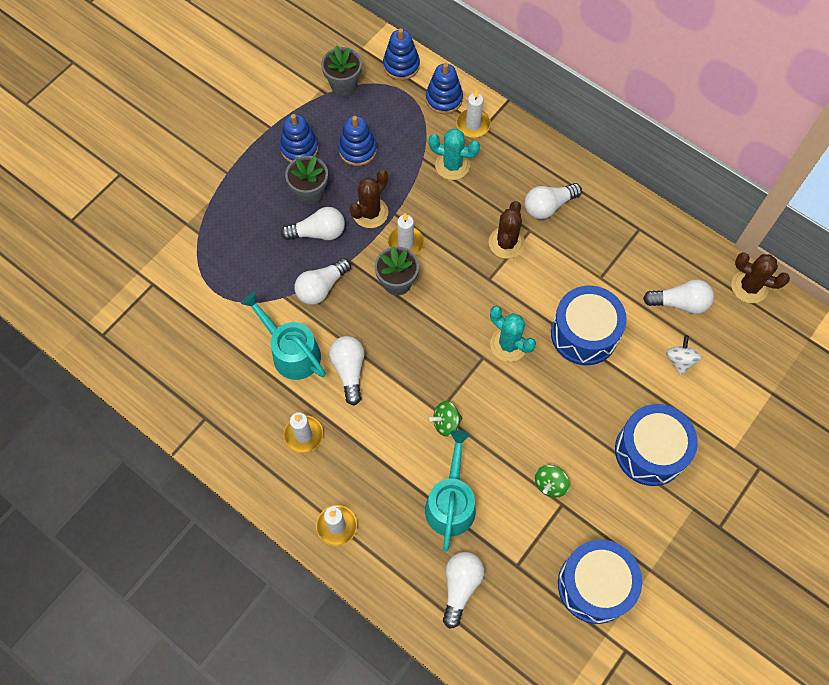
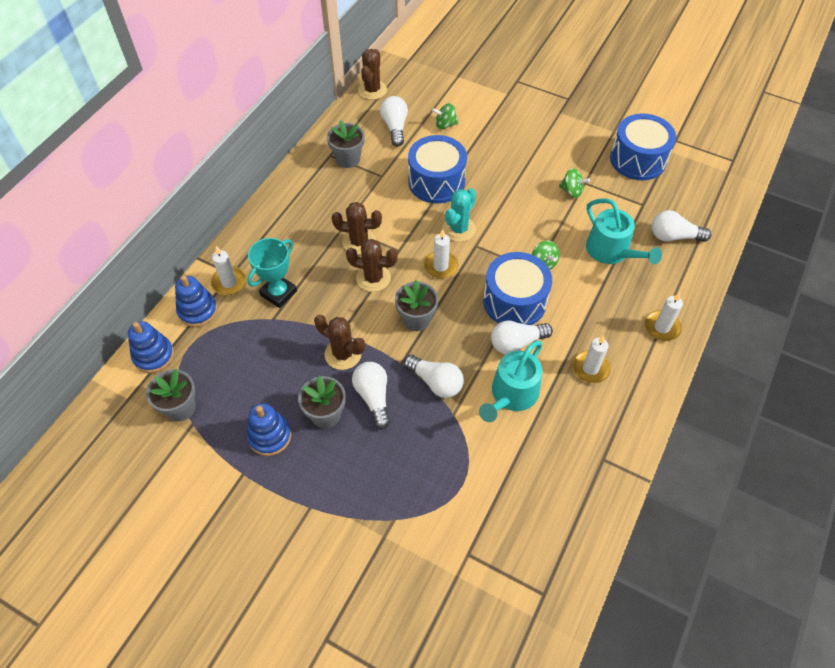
camera: 100 degrees left, 10 degrees down
blue stacking toy [338,116,377,166] -> none
white candle [387,213,424,255] -> white candle moved to [424,229,459,279]
turquoise watering can [425,430,475,552] -> turquoise watering can turned 120 degrees counterclockwise [586,198,662,264]
turquoise cactus [429,129,480,180] -> turquoise trophy [247,238,297,308]
white light bulb [525,183,582,219] -> none
blue drum [615,404,698,486] -> blue drum moved to [483,252,552,325]
white spinning top [666,335,702,376] -> green spinning top [432,103,458,129]
none -> grey flower pot [327,120,365,168]
none -> brown cactus [346,239,398,292]

